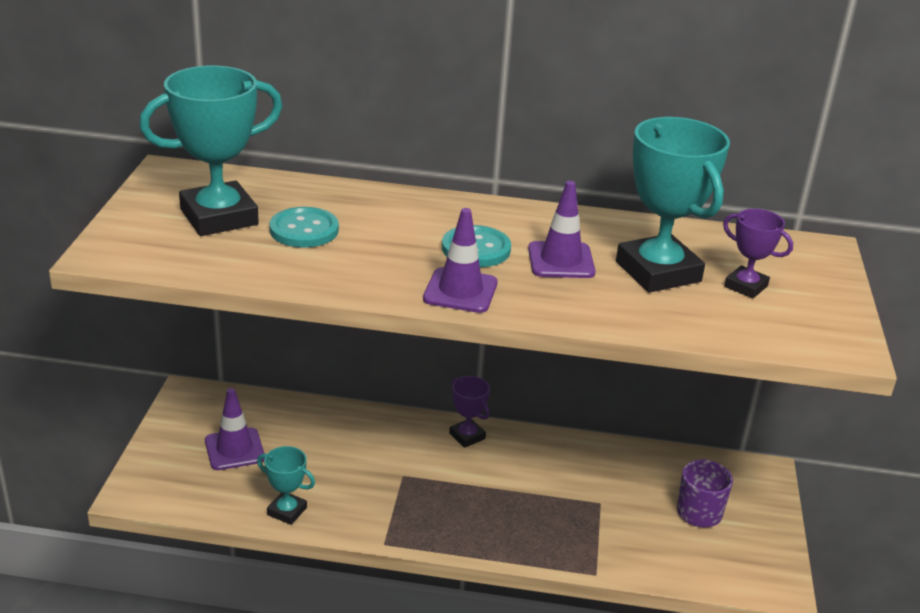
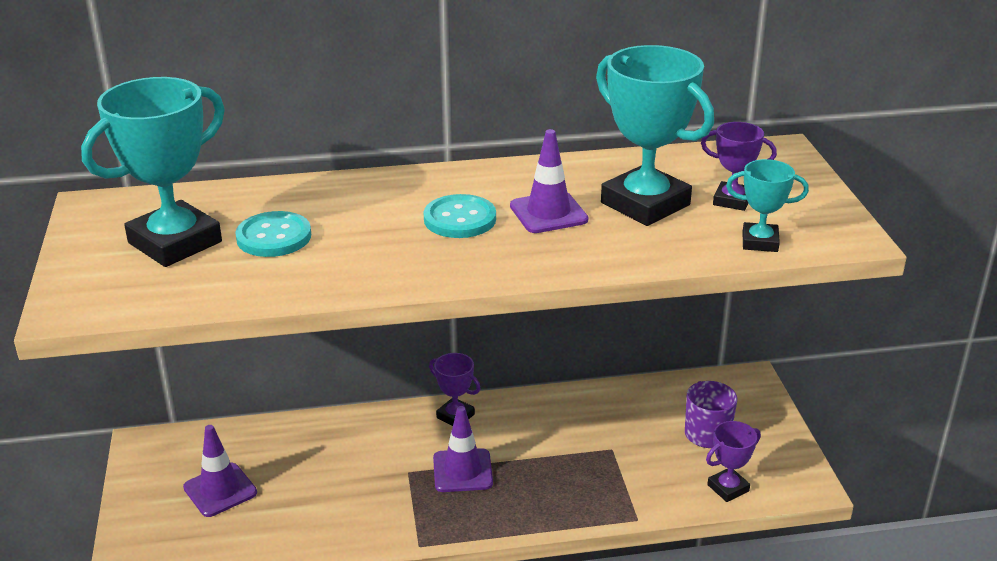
camera: 15 degrees left, 0 degrees up
turquoise trophy [257,446,315,525] -> turquoise trophy moved to [726,159,809,252]
purple traffic cone [423,208,498,313] -> purple traffic cone moved to [433,406,493,492]
none -> purple trophy [706,421,761,502]

